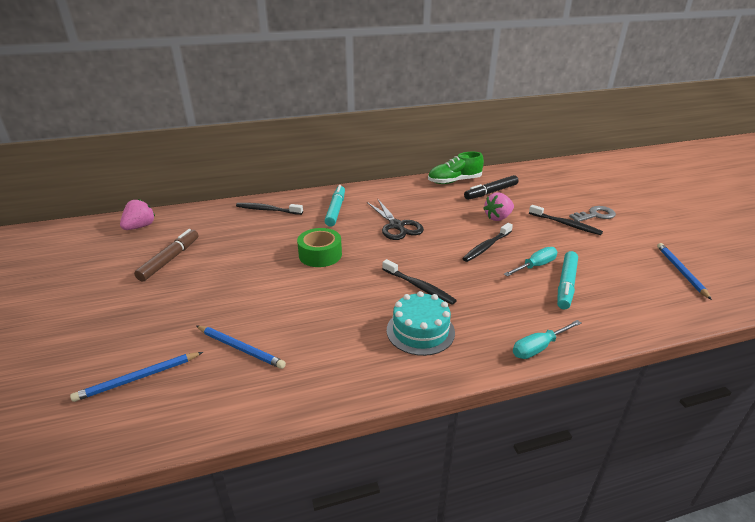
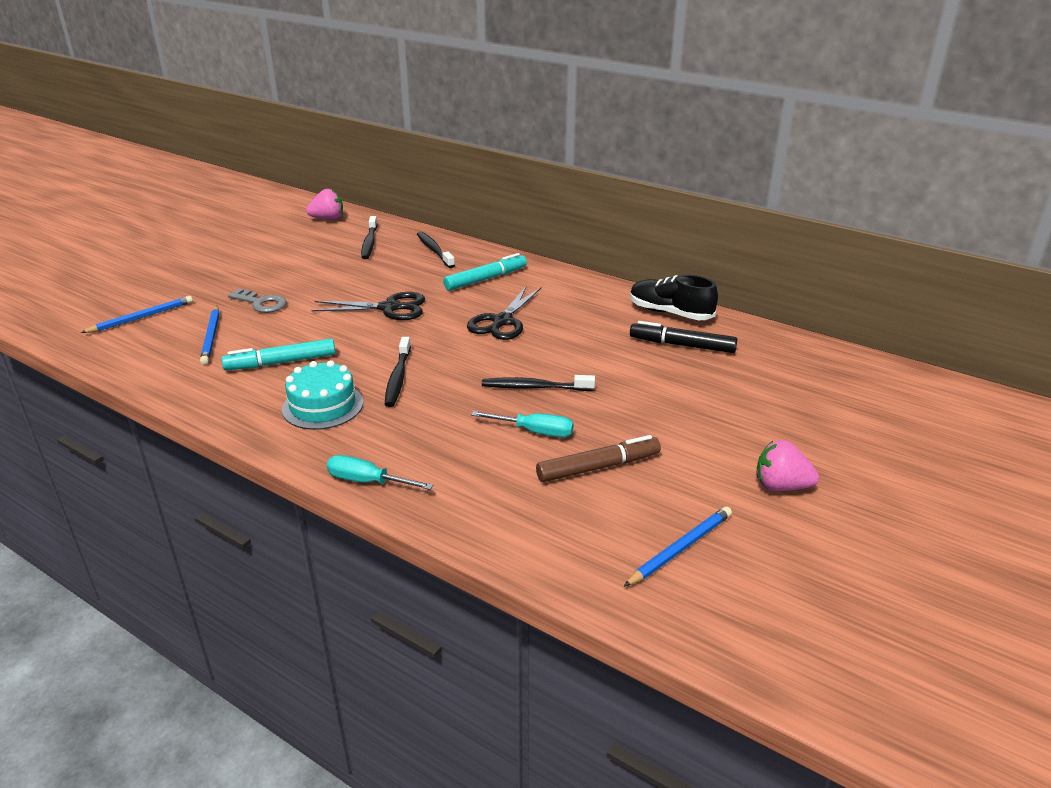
camera: 50 degrees right, 0 degrees up
blue pencil [70,352,203,402] -> blue pencil turned 120 degrees clockwise [81,296,193,333]
brown marker [134,229,199,281] -> brown marker moved to [536,435,661,482]
green tape [297,228,342,267] -> black scissors [311,292,425,320]
green shoe [428,152,484,184] -> black shoe [630,275,718,320]
pink strawberry [483,192,514,221] -> pink strawberry moved to [757,440,819,491]
black toothbrush [529,205,603,235] -> black toothbrush moved to [361,216,377,259]
turquoise marker [557,251,578,309] -> turquoise marker moved to [221,339,335,370]
grey key [569,206,616,222] -> grey key moved to [228,288,287,313]

